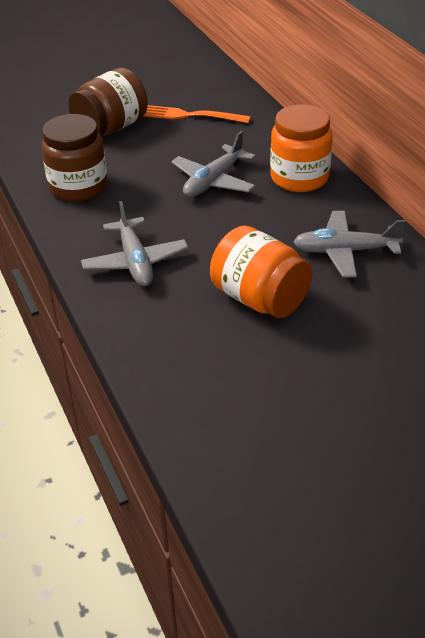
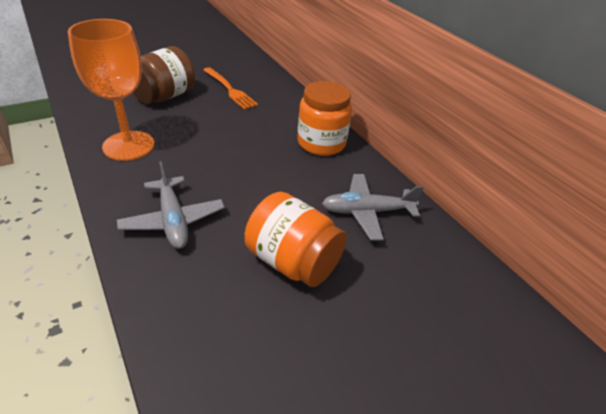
camera: 10 degrees left, 0 degrees up
brown jar [41,114,108,202] -> orange goblet [68,19,154,161]
orange fork [144,105,251,123] -> orange fork turned 135 degrees counterclockwise [203,67,258,110]
grey plane [171,131,256,197] -> none

